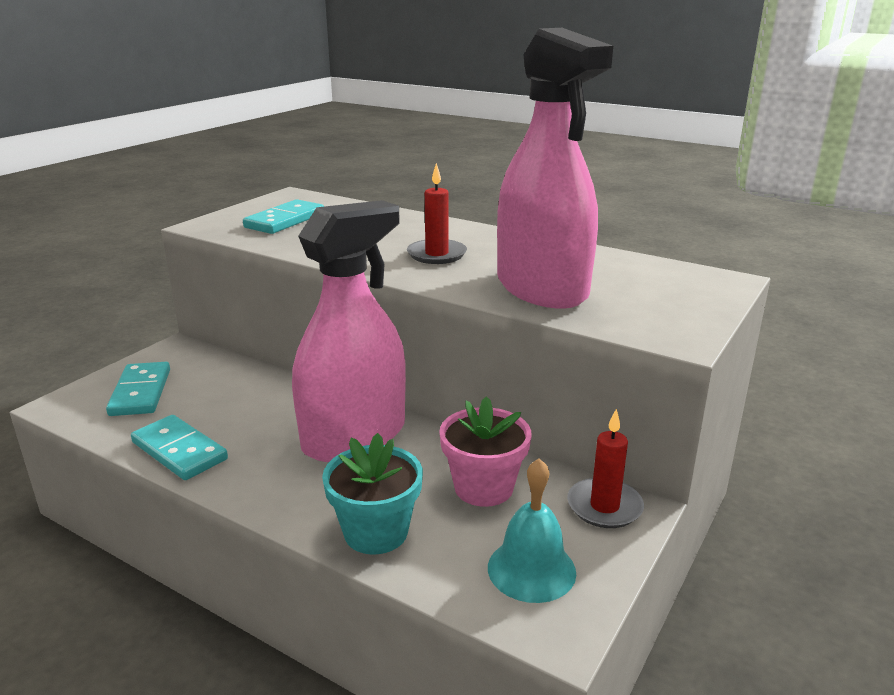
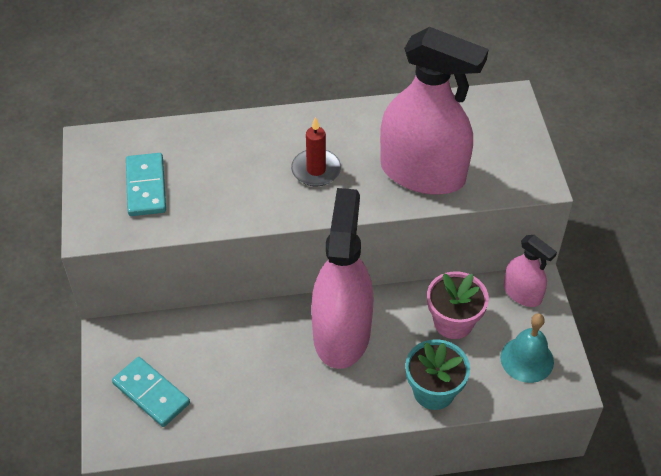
camera: 40 degrees left, 25 degrees up
turquoise domino [131,415,228,480] -> none
red candle [567,409,644,528] -> pink spray bottle [504,235,557,307]

